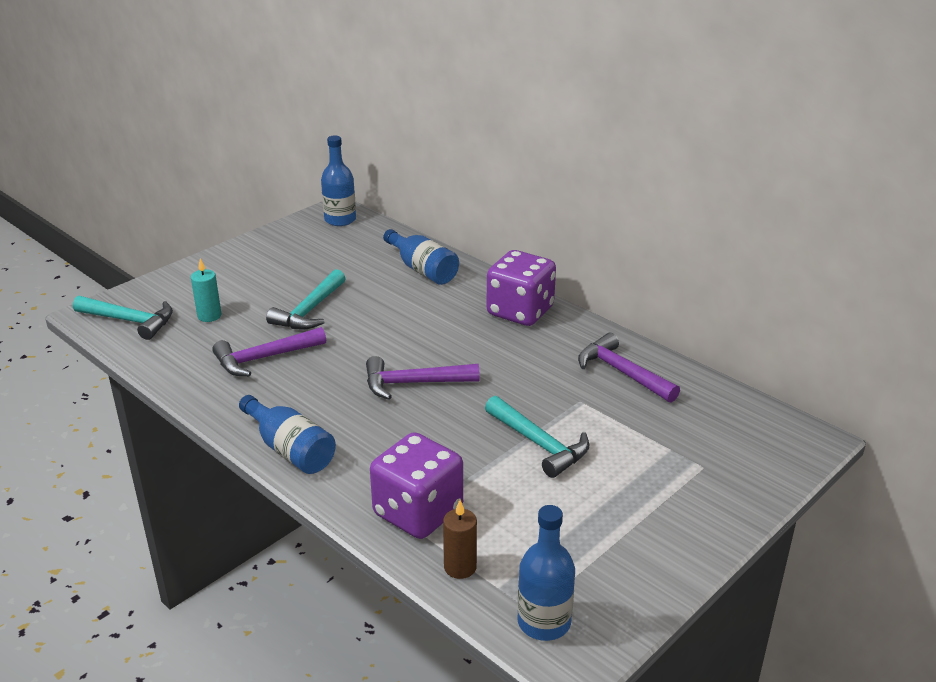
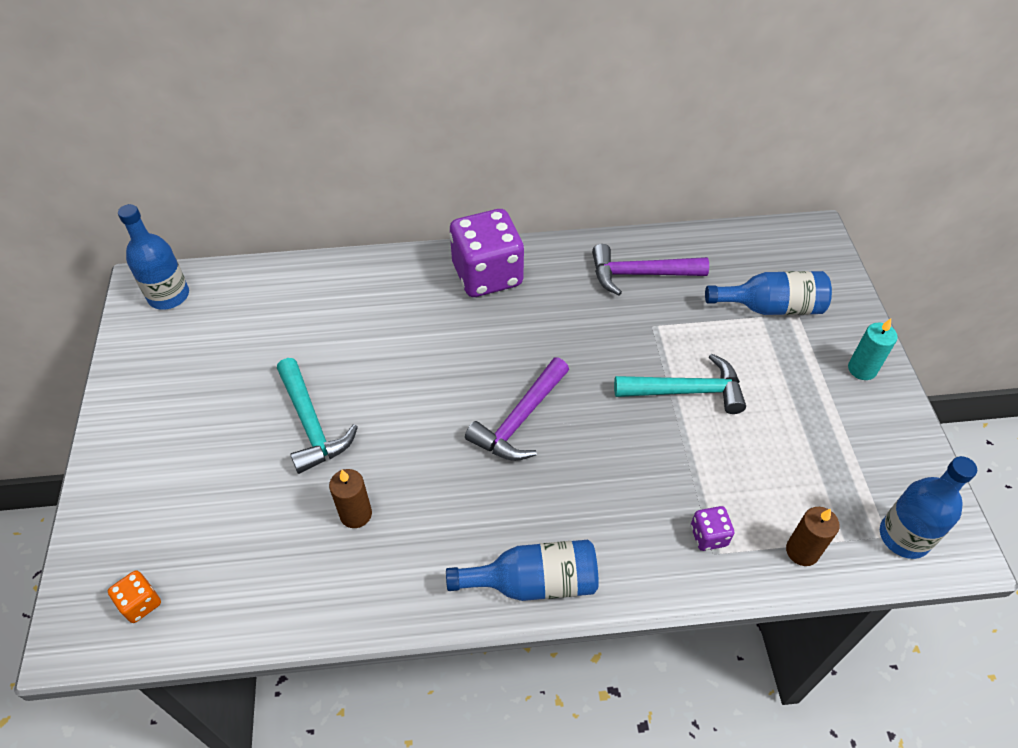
camera: 50 degrees left, 20 degrees up
turquoise hammer [73,296,173,340] -> orange dice [108,570,161,623]
turquoise candle [191,258,222,322] -> turquoise candle moved to [848,318,898,380]
purple hammer [212,327,326,376] -> brown candle [329,469,372,528]
purple dice [370,432,463,539] -> purple dice [691,506,735,551], size x0.43
blue bottle [383,229,459,285] -> blue bottle moved to [705,271,832,315]

